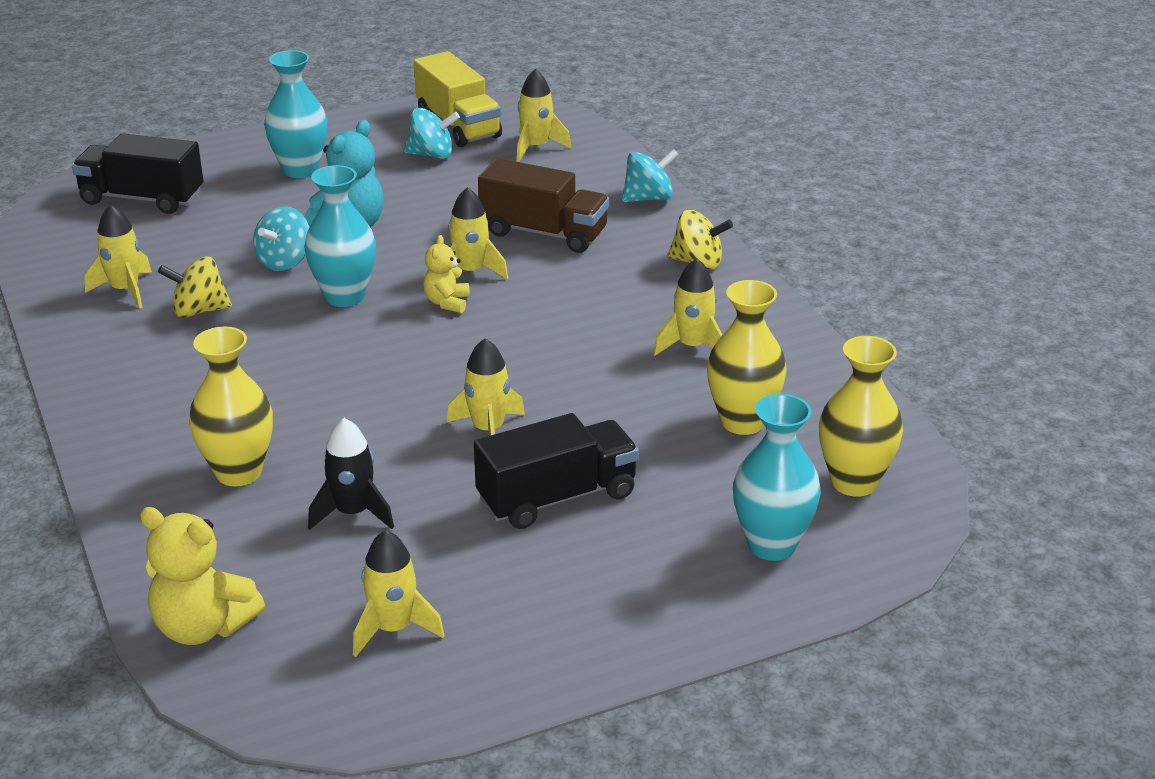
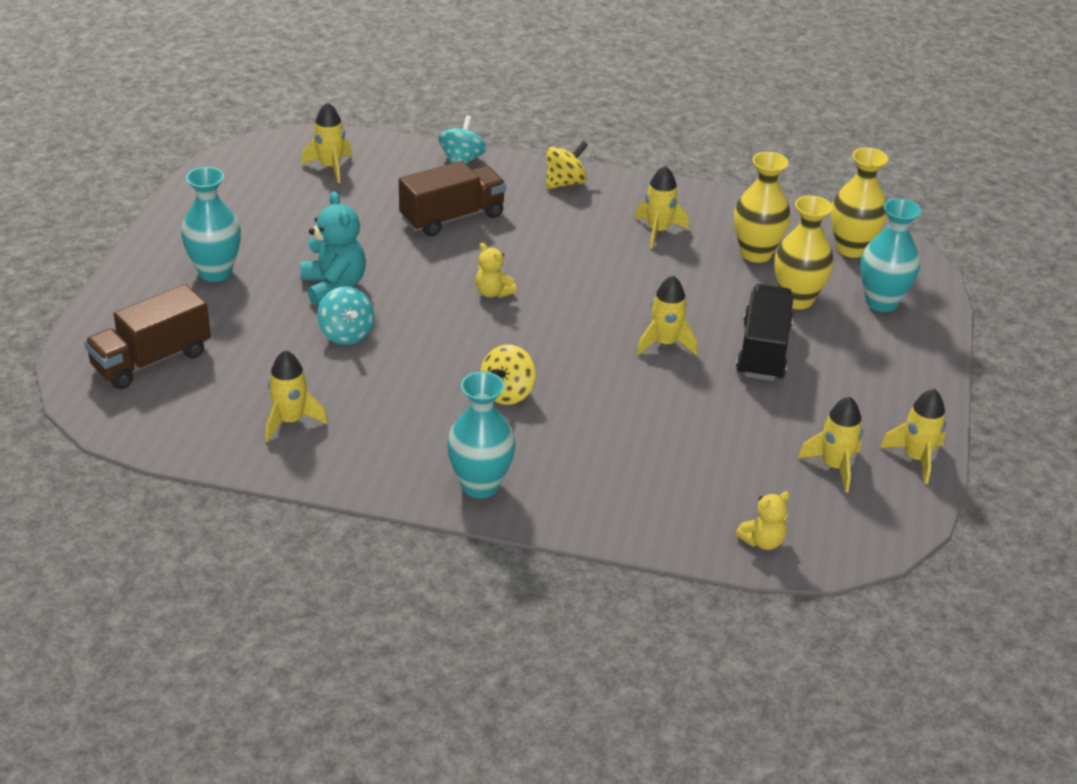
camera: 55 degrees left, 5 degrees up
black truck [72,133,203,214] -> brown truck [84,284,211,389]
yellow teddy bear [140,507,265,645] -> yellow teddy bear [736,491,790,550], size x0.58
yellow spinning top [158,257,232,318] -> yellow spinning top moved to [480,344,536,405]
yellow vase [189,326,273,487] -> yellow vase moved to [774,195,834,309]
turquoise vase [304,165,376,307] -> turquoise vase moved to [447,372,516,499]
black rocket [308,418,394,530] -> none
turquoise spinning top [404,108,460,159] -> none
yellow truck [414,51,502,147] -> none
yellow rocket [448,187,508,279] -> yellow rocket moved to [880,389,946,484]

